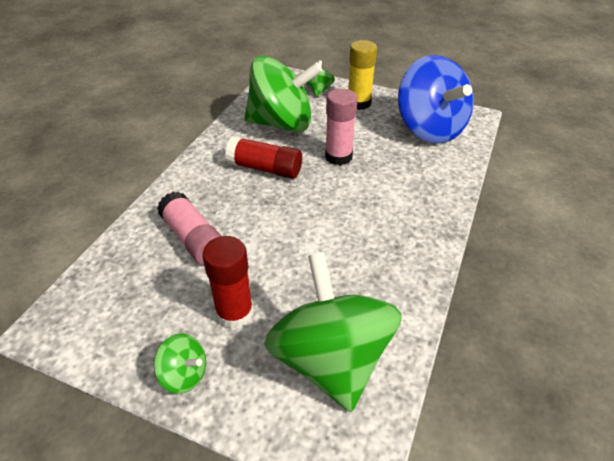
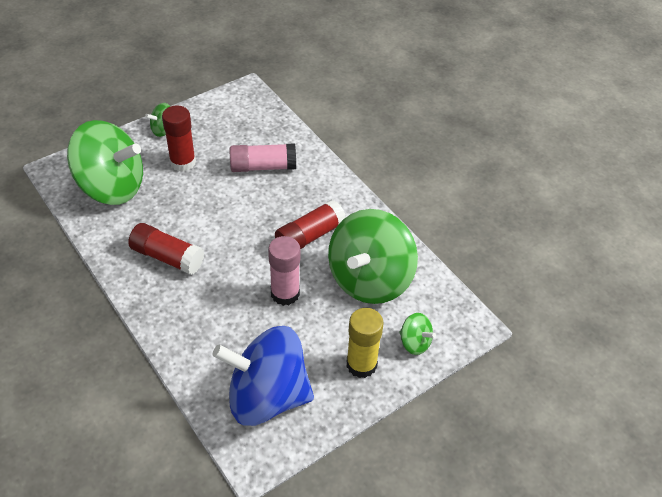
camera: 120 degrees right, 5 degrees up
none -> red glue stick [128,223,204,275]

